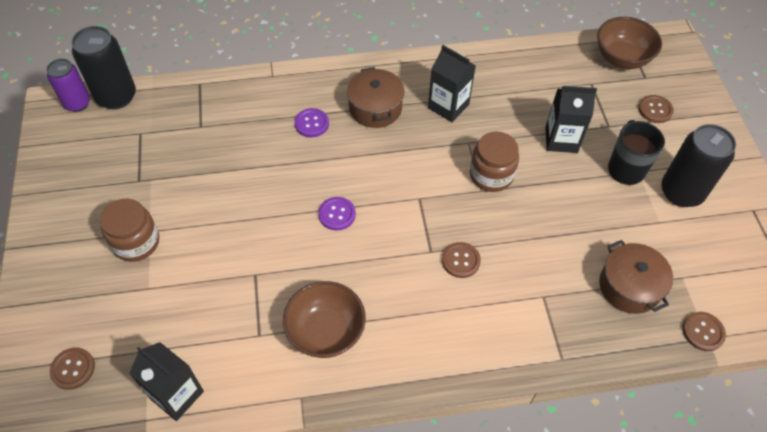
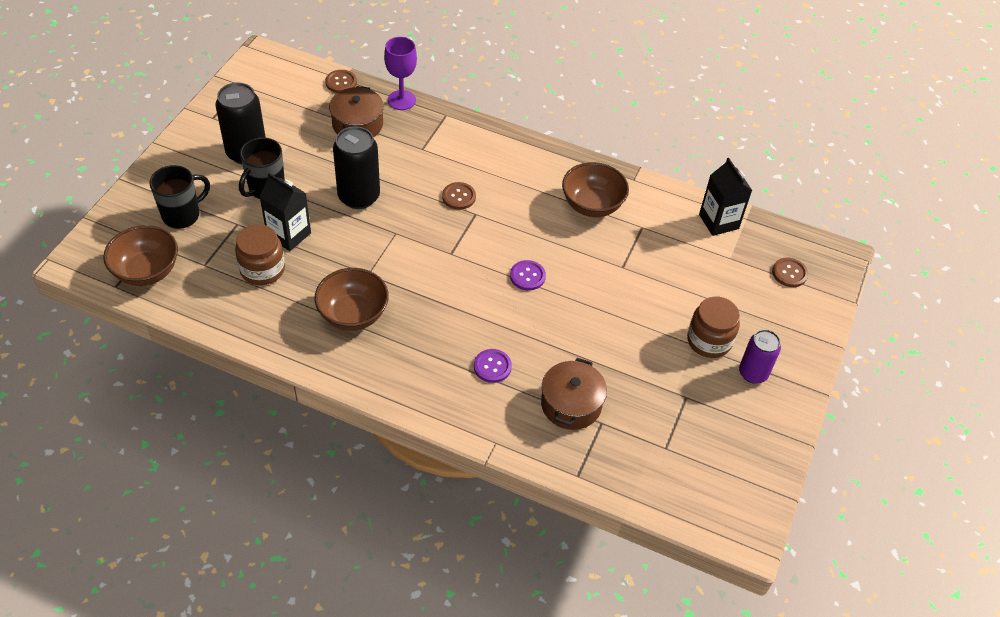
camera: 150 degrees left, 5 degrees down
purple can [46,59,90,112] -> purple can moved to [739,329,781,384]
black can [71,26,136,109] -> black can moved to [333,126,380,209]
brown pot [347,67,404,128] -> brown pot moved to [541,358,607,430]
black carton [428,45,476,122] -> brown bowl [315,268,389,331]
brown jar [470,131,519,192] -> brown jar moved to [235,225,285,285]
brown button [638,95,674,123] -> black mug [149,165,210,229]
none -> purple goblet [384,37,417,110]

